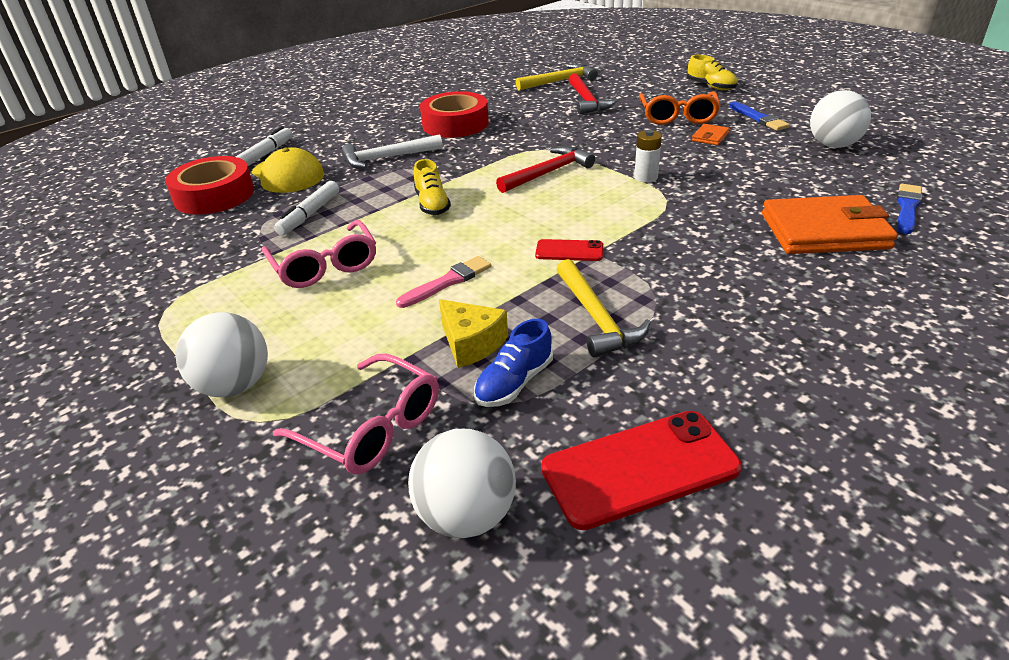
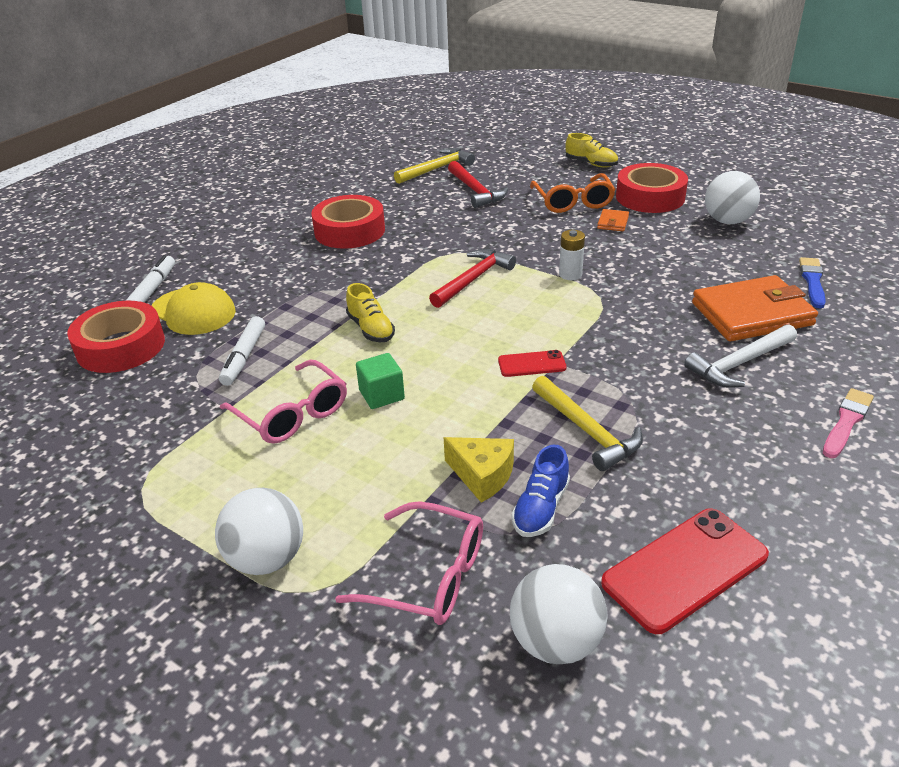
camera: 15 degrees left, 0 degrees up
white hammer [342,134,443,168] -> white hammer moved to [684,324,797,388]
pink brush [396,256,491,308] -> pink brush moved to [823,388,874,458]
blue brush [729,102,790,131] -> red tape [616,163,688,213]
none -> green cube [356,353,405,409]

